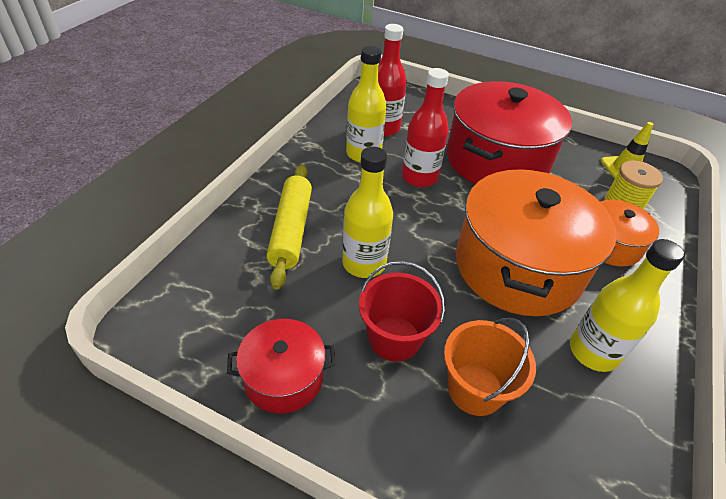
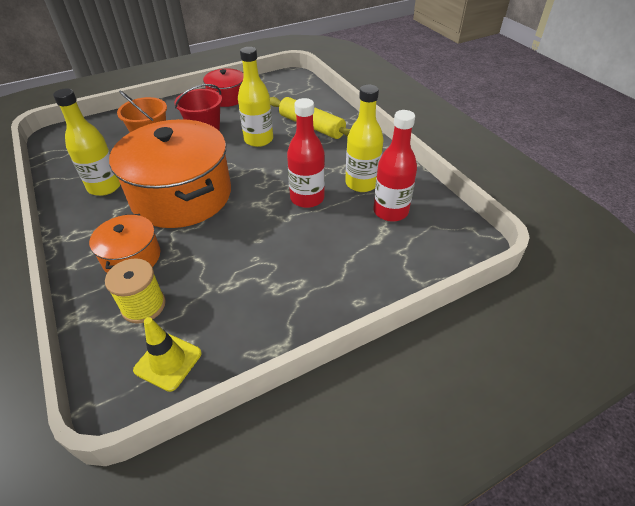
camera: 130 degrees right, 0 degrees up
red pot [447,81,572,184] -> none

